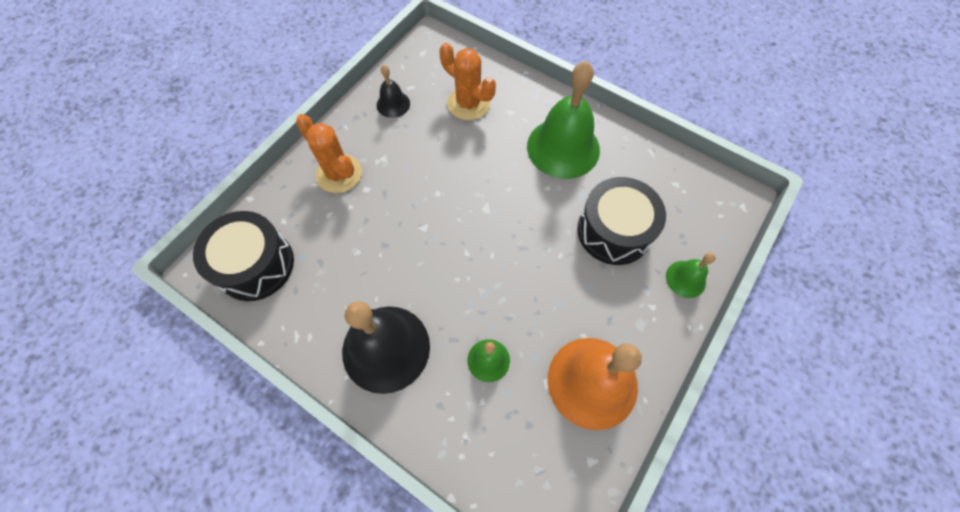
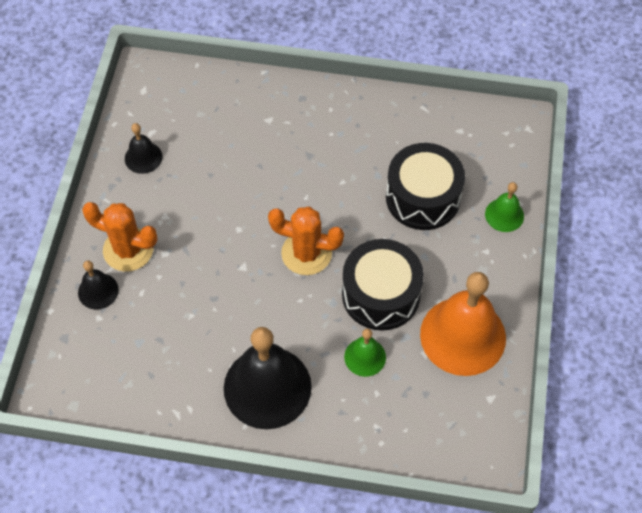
camera: 25 degrees left, 5 degrees down
black drum [193,211,294,301] -> black drum moved to [342,239,424,331]
orange cactus [439,43,496,120] -> orange cactus moved to [268,206,344,275]
green bell [527,61,600,179] -> none
none -> black bell [78,260,119,309]

